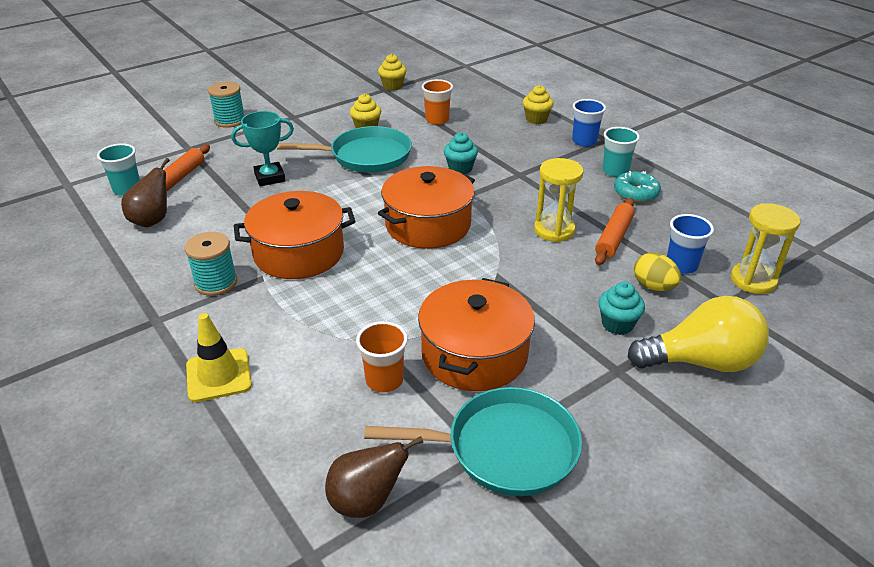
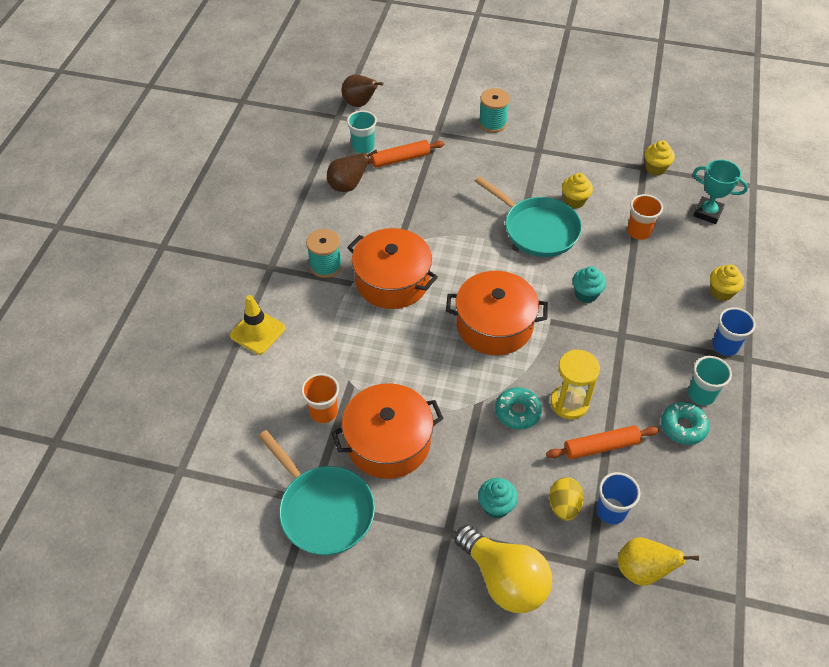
camera: 50 degrees right, 15 degrees up
turquoise trophy [231,111,294,186] -> turquoise trophy moved to [693,160,748,224]
brown pear [325,436,423,518] -> brown pear moved to [341,75,384,107]
yellow hourglass [731,203,800,294] -> yellow pear [618,537,699,586]
none -> turquoise donut [495,387,542,429]

